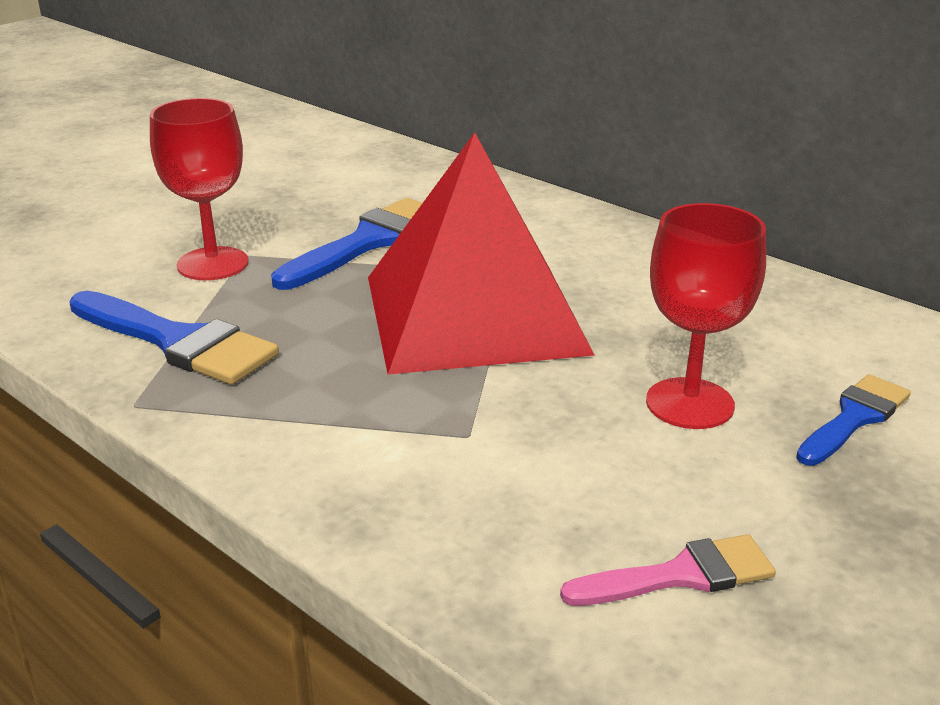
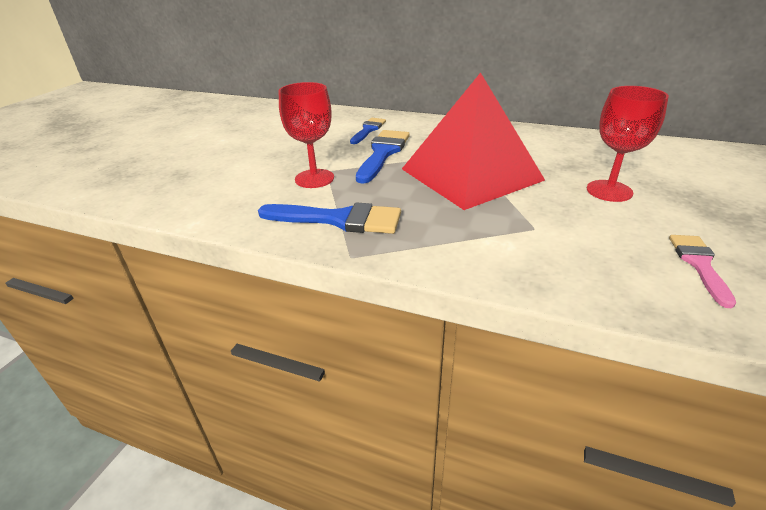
camera: 20 degrees left, 5 degrees up
pink brush [560,534,776,606] -> pink brush turned 45 degrees counterclockwise [669,235,736,308]
blue brush [796,374,911,466] -> blue brush moved to [350,118,386,144]

